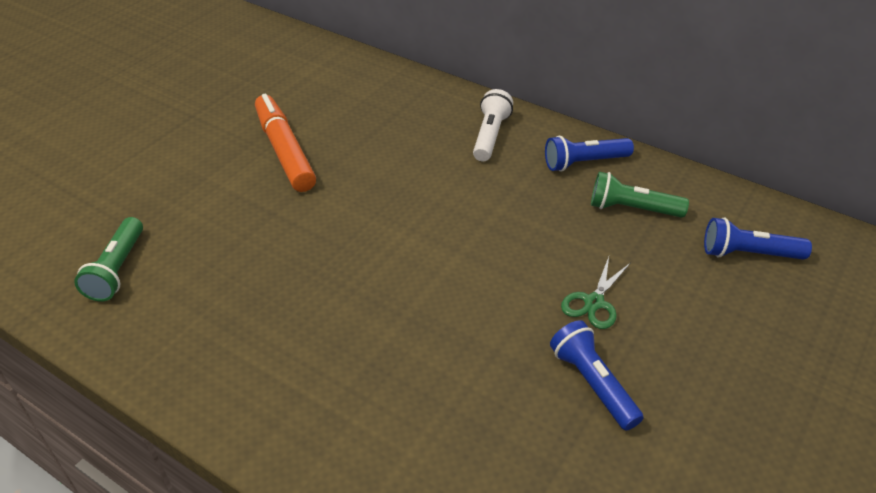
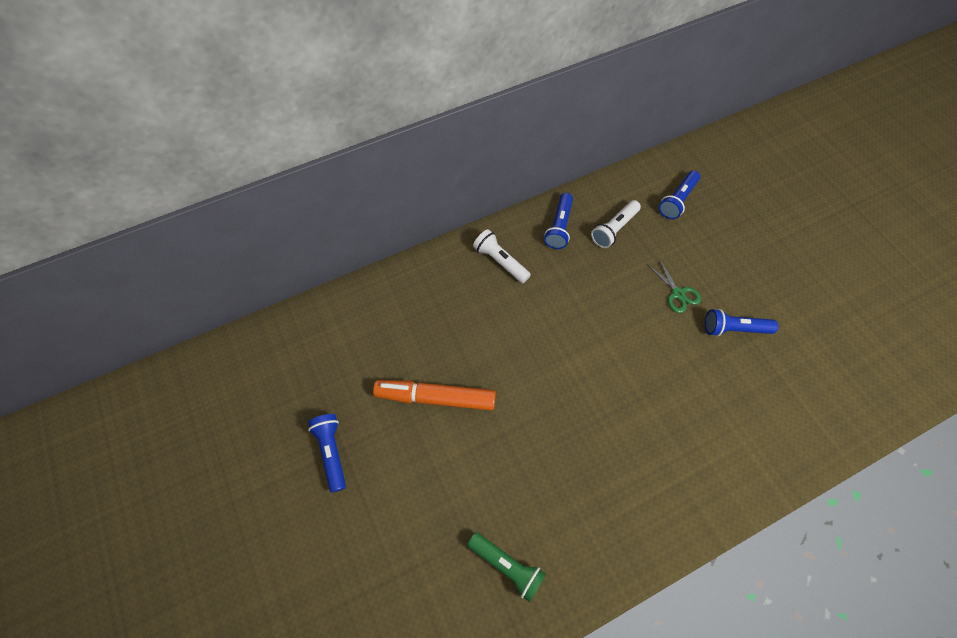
camera: 60 degrees left, 20 degrees up
green flashlight [591,172,689,218] -> white flashlight [591,200,641,248]
none -> blue flashlight [308,414,346,493]

